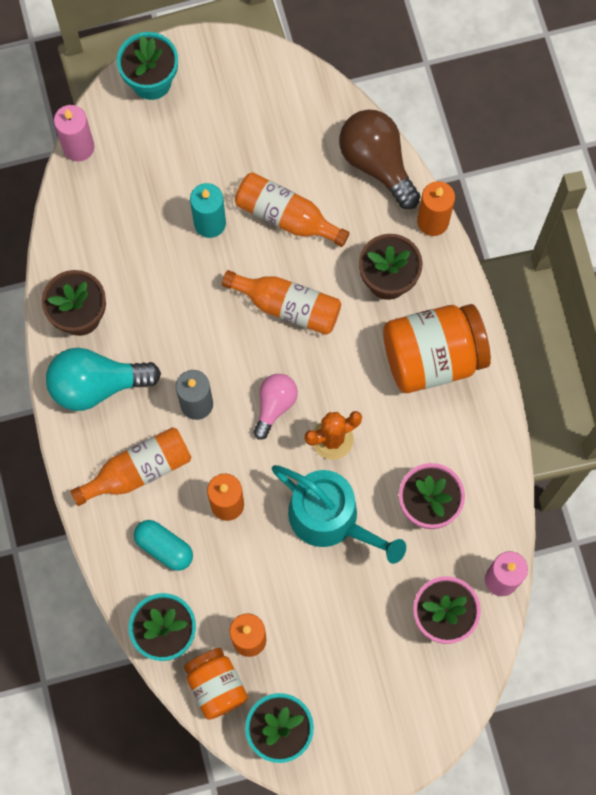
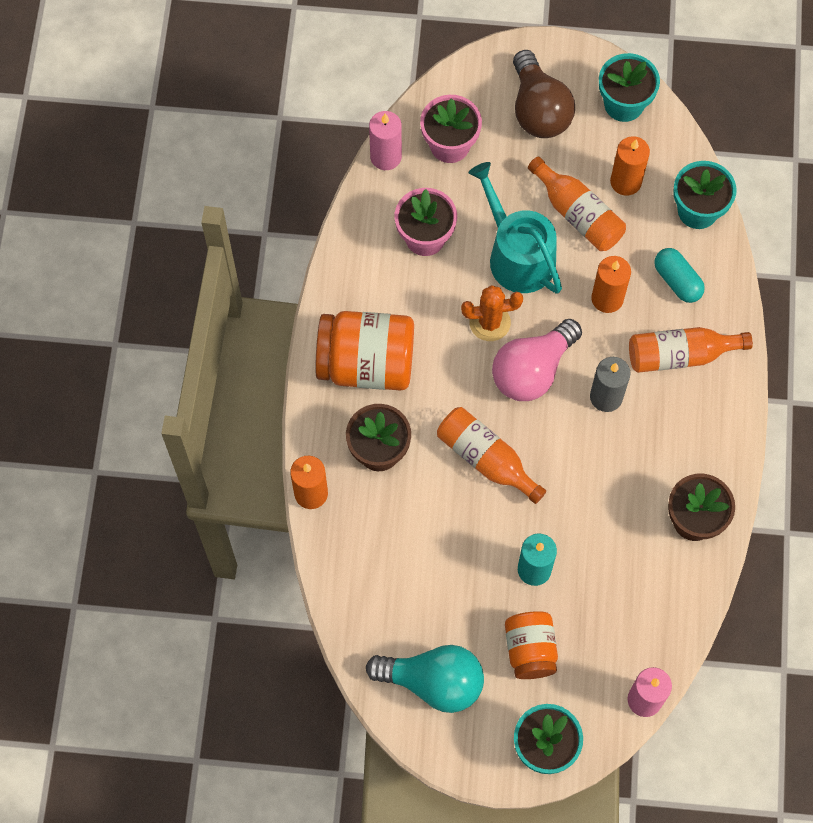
camera: 160 degrees left, 5 degrees down
turquoise light bulb [46,348,161,411] -> turquoise light bulb moved to [366,645,484,713]
orange jar [184,648,248,720] -> orange jar moved to [505,611,558,679]
orange bottle [235,172,350,247] -> orange bottle moved to [528,156,626,251]
pink light bulb [254,374,298,440] -> pink light bulb [492,319,582,401], size x1.65
brown light bulb [339,110,421,209] -> brown light bulb moved to [513,50,575,138]

